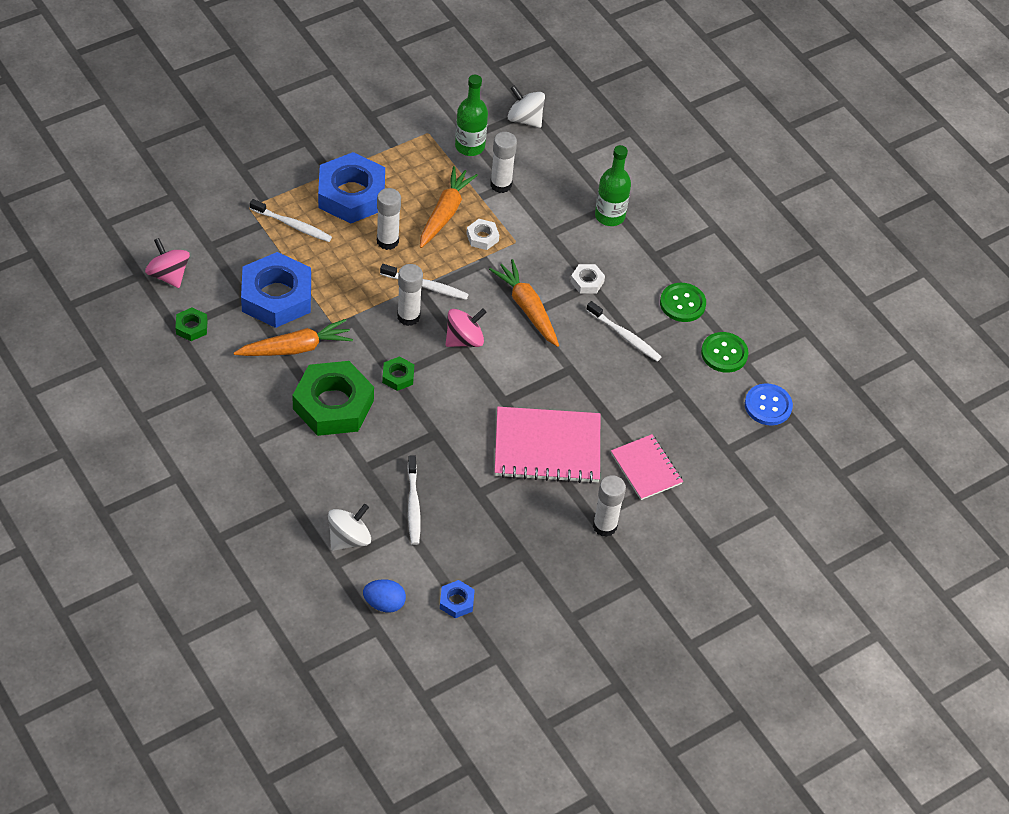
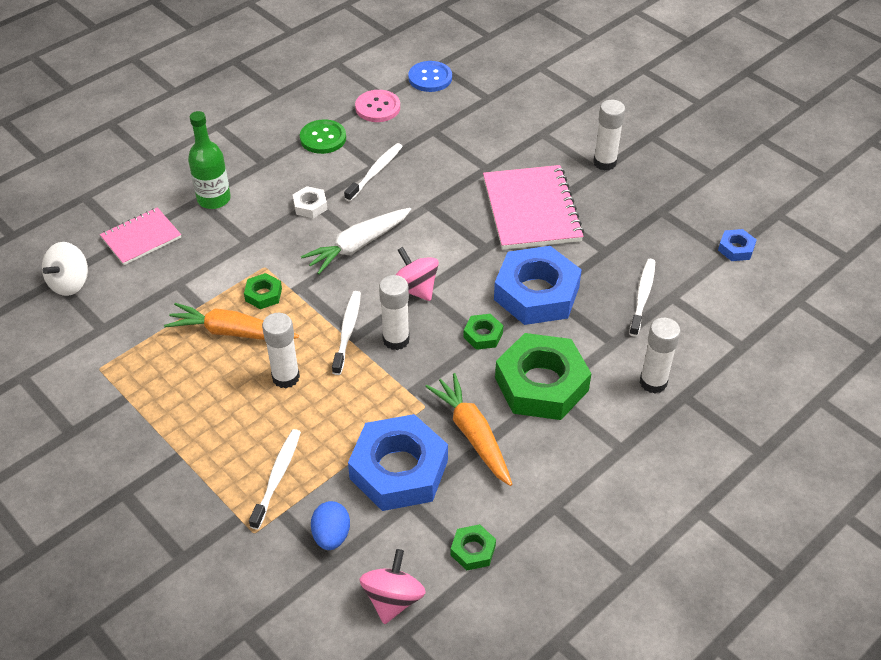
camera: 95 degrees left, 5 degrees down
pink spinning top [145,238,190,288] -> pink spinning top turned 150 degrees clockwise [360,549,426,624]
blue nut [318,152,385,224] -> blue nut moved to [494,246,582,325]
white spinning top [328,504,371,551] -> none
blue egg [363,579,406,612] -> blue egg moved to [311,501,350,550]
white toothbrush [407,455,421,545] -> white toothbrush turned 60 degrees counterclockwise [629,259,655,337]
green bottle [455,75,488,156] -> none
white nut [466,219,499,250] -> green nut [244,273,282,309]
orange carrot [489,259,559,347] -> white carrot [301,208,411,274]
white glue stick [490,132,517,193] -> white glue stick moved to [640,318,681,393]
pink notebook [611,434,683,500] -> pink notebook moved to [100,207,181,265]
green button [701,332,749,373] -> pink button [355,90,400,122]

